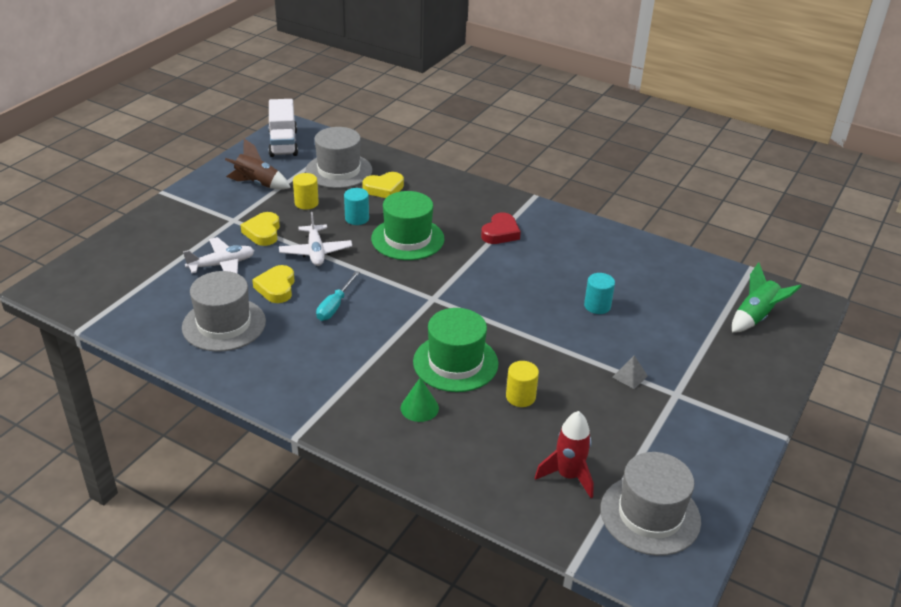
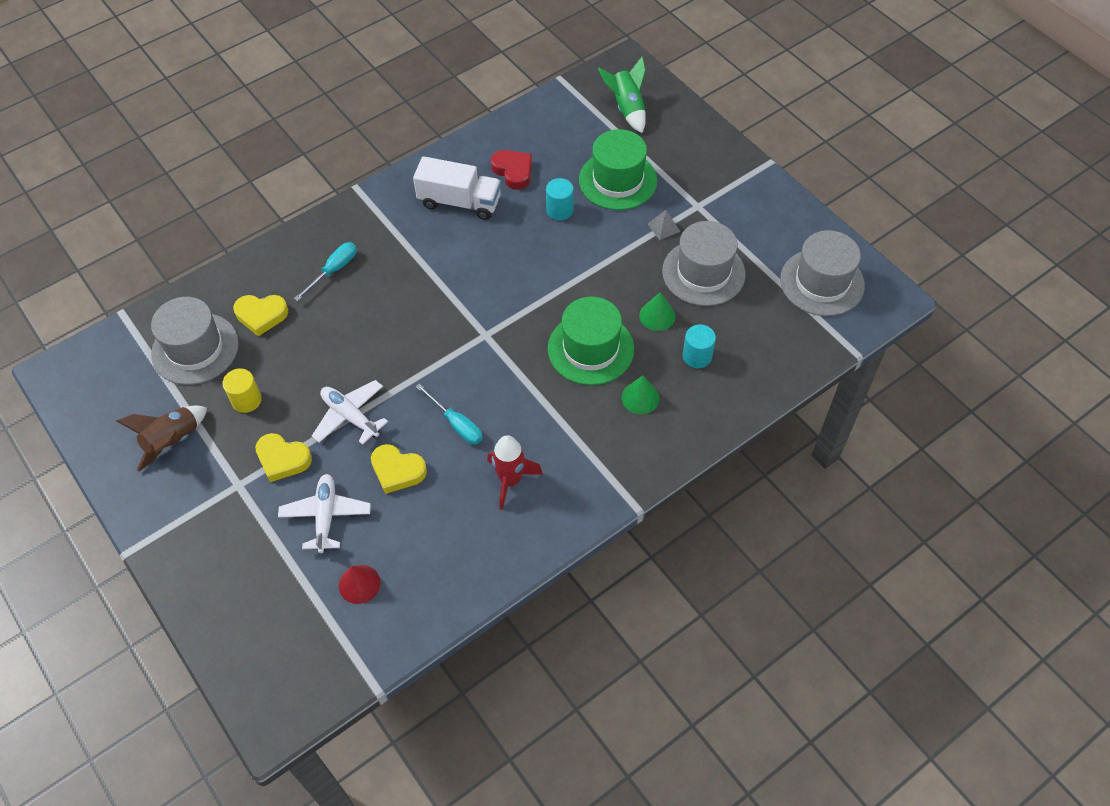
camera: 65 degrees left, 20 degrees up
grey hat [182,271,266,352] -> grey hat moved to [662,221,746,306]
white truck [268,99,298,157] -> white truck moved to [413,156,501,220]
white plane [279,212,352,266] -> white plane turned 150 degrees counterclockwise [312,380,388,445]
turquoise cylinder [344,188,369,225] -> turquoise cylinder moved to [683,324,716,369]
yellow heart [362,172,404,198] -> yellow heart turned 90 degrees clockwise [233,295,288,336]
green hat [371,191,444,260] -> green hat moved to [579,129,657,210]
red heart [481,212,521,244] -> red heart moved to [491,150,532,190]
yellow cylinder [506,361,539,407] -> green cone [639,292,676,331]
red rocket [535,411,594,498] -> red rocket moved to [487,435,543,510]
none -> turquoise screwdriver [294,242,357,301]
none -> red cone [339,565,380,604]

